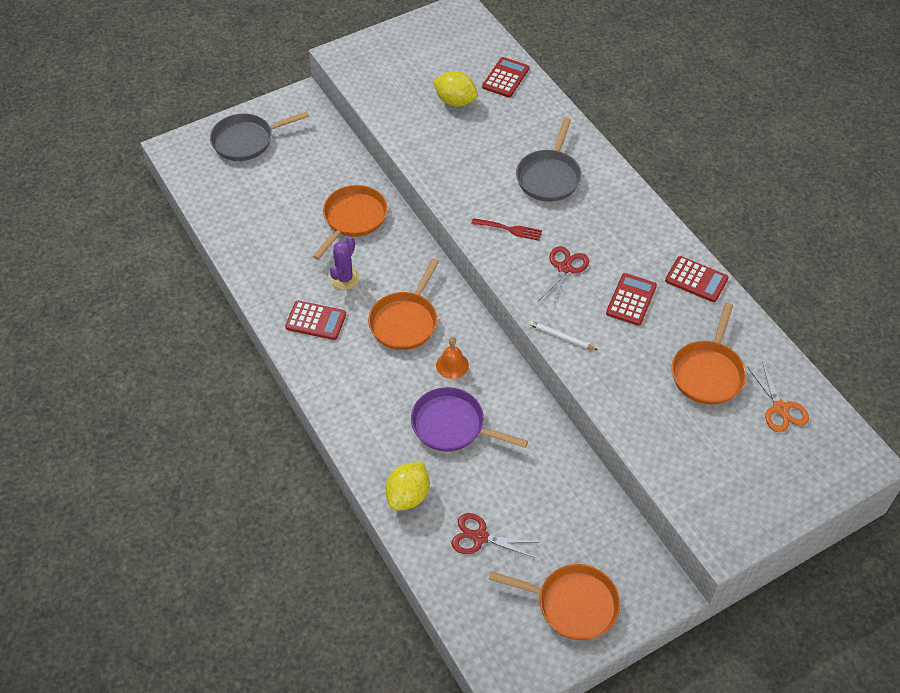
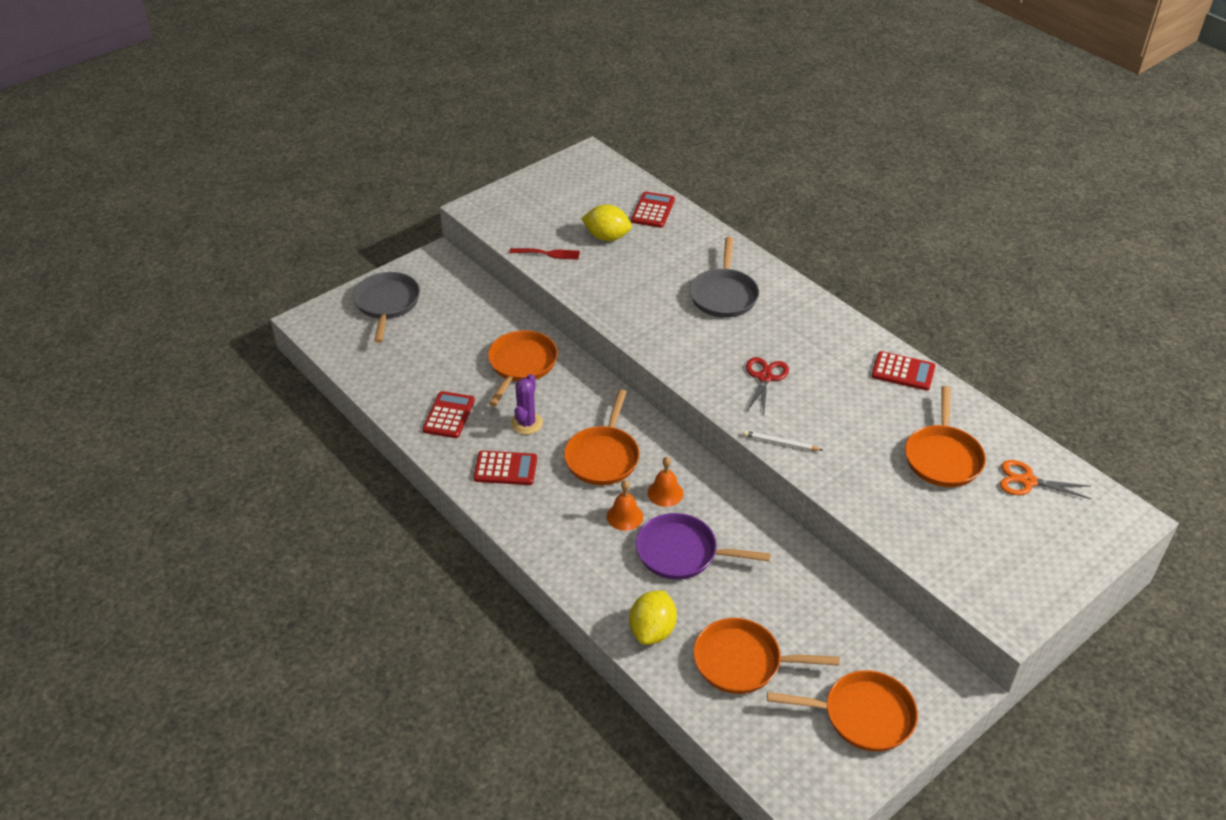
camera: 10 degrees left, 10 degrees down
grey pan [210,112,310,161] -> grey pan turned 120 degrees clockwise [353,272,420,343]
red scissors [451,513,539,558] -> orange pan [693,618,840,694]
red fork [471,218,542,241] -> red fork moved to [509,248,580,260]
red calculator [606,273,657,326] -> red calculator moved to [422,391,475,438]
orange scissors [747,361,809,432] -> orange scissors turned 135 degrees clockwise [1000,460,1091,499]
none -> orange bell [607,480,643,531]

